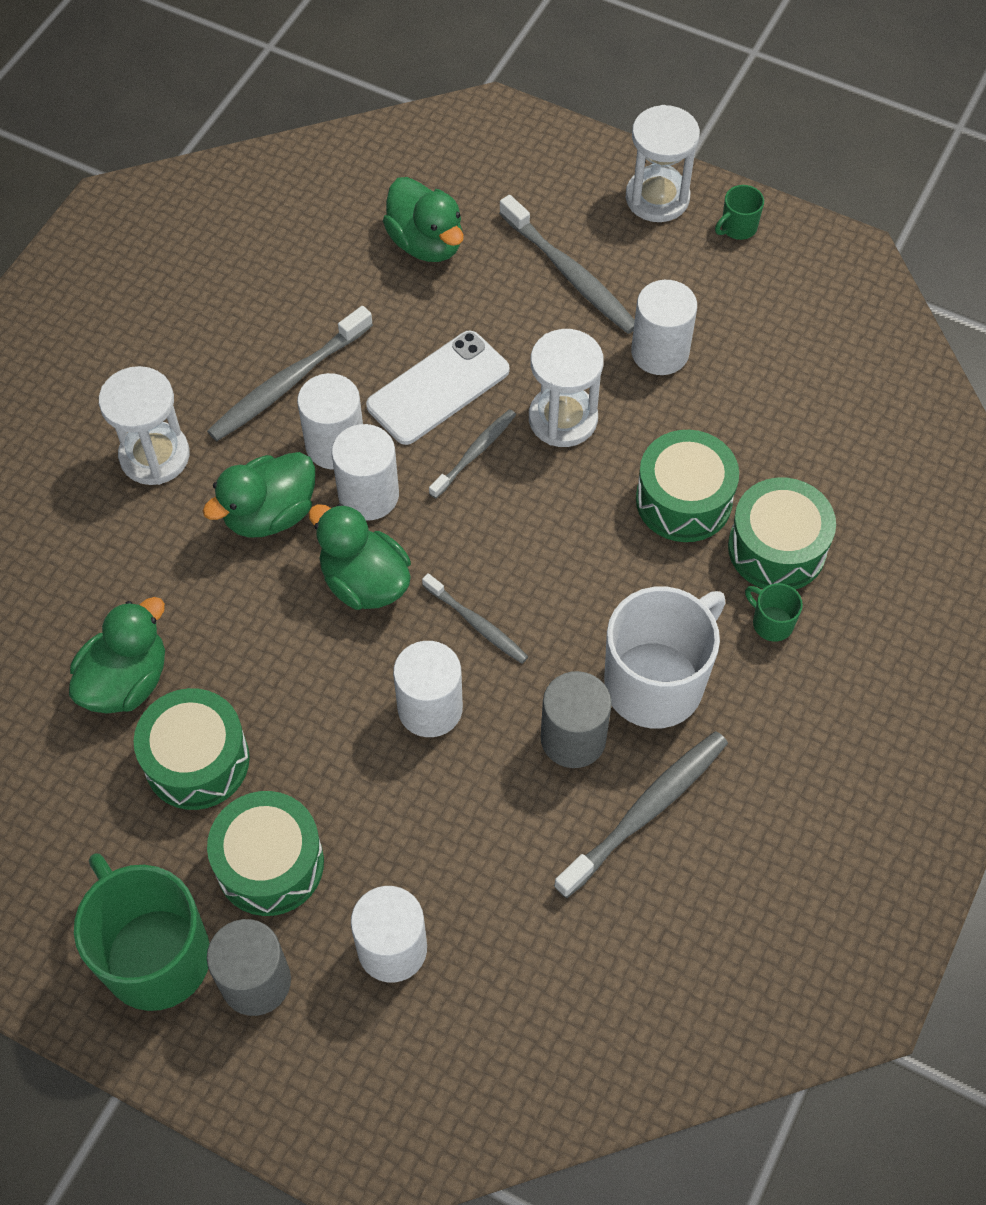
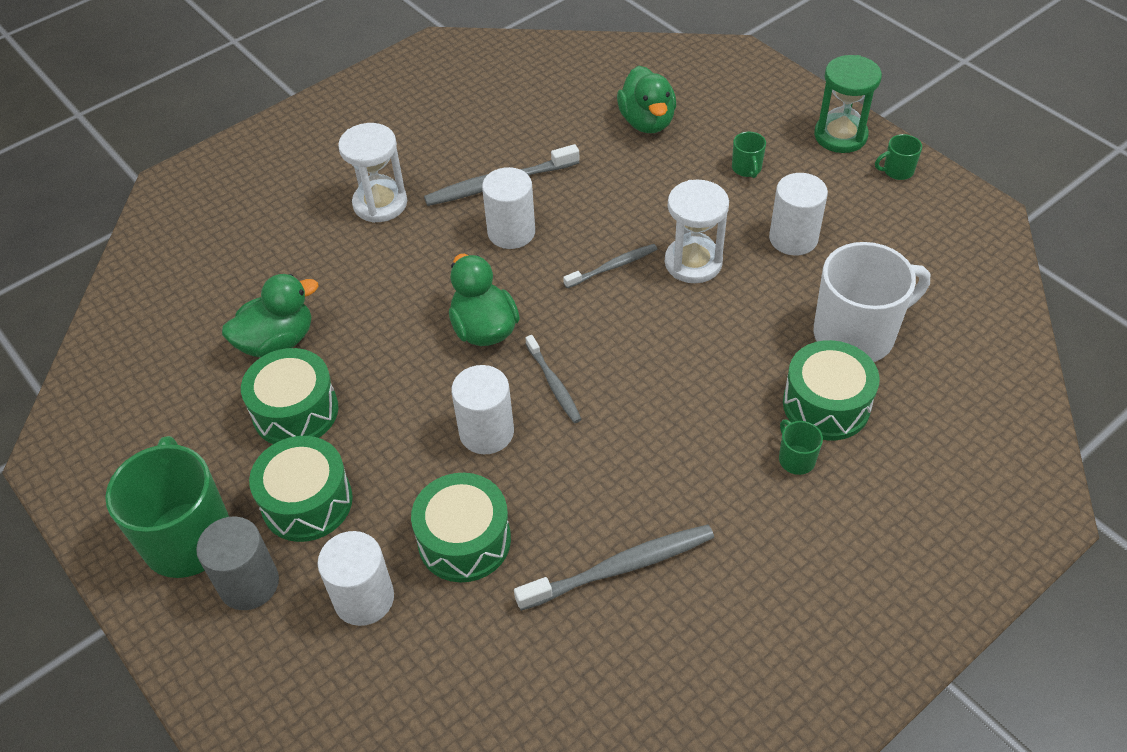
camera: 25 degrees right, 10 degrees down
green duck [203,452,315,538] -> none
white cylinder [332,424,399,520] -> none
white phone [366,330,510,445] -> none
grey toothbrush [499,195,635,334] -> green mug [732,132,766,178]
grey cylinder [541,671,612,768] -> none
white mug [604,586,725,729] -> white mug moved to [813,242,930,362]
white hourglass [626,105,700,222] -> green hourglass [814,55,882,153]
green drum [636,430,739,542] -> green drum moved to [411,473,511,582]

